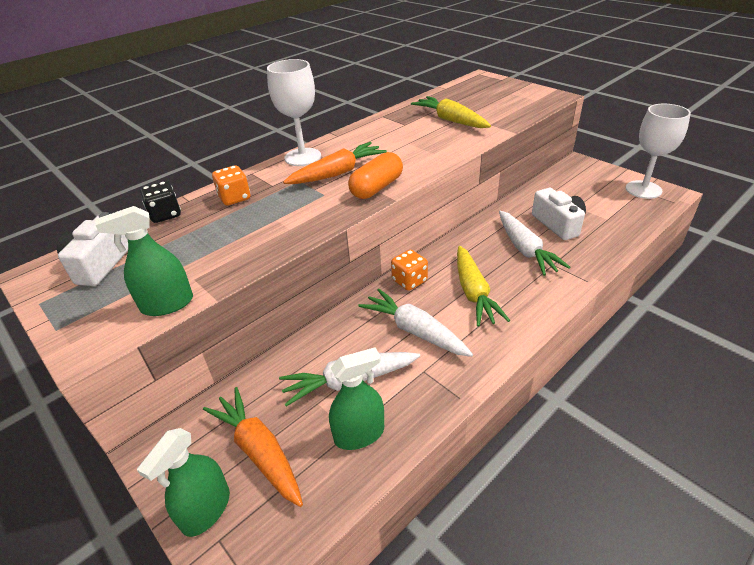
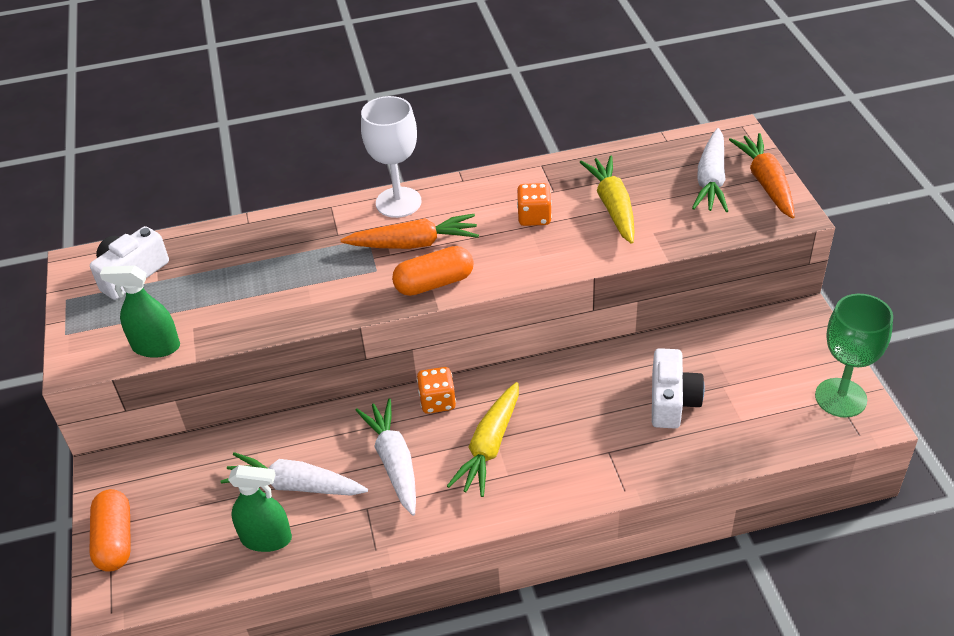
camera: 30 degrees right, 5 degrees up
green spray bottle [137,428,230,537] -> orange capsule [90,489,131,572]
black dice [140,181,181,223] -> none
orange carrot [203,387,303,507] -> orange carrot moved to [729,133,794,219]
orange dice [212,165,250,206] -> orange dice moved to [517,183,552,226]
white carrot [499,211,570,276] -> white carrot moved to [692,128,728,212]
white goblet [626,104,691,199] -> green goblet [815,294,893,418]

